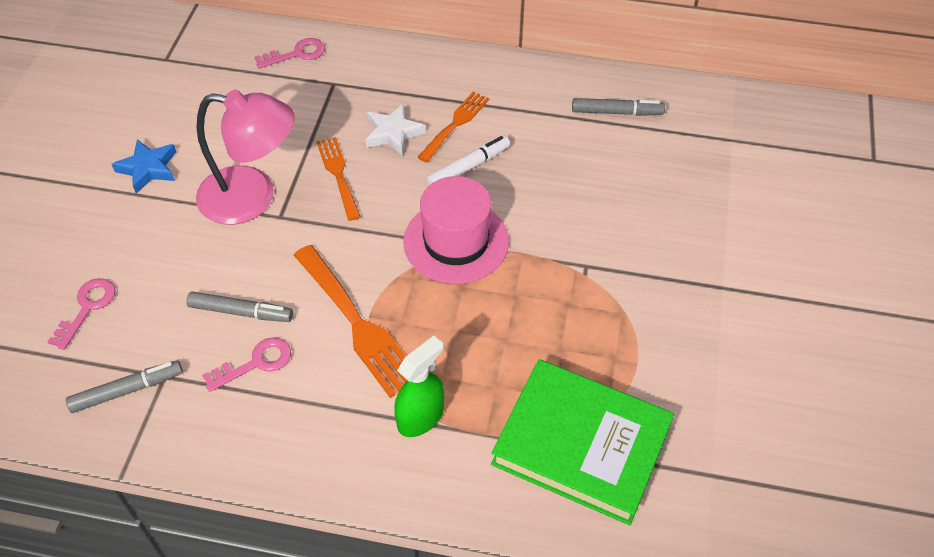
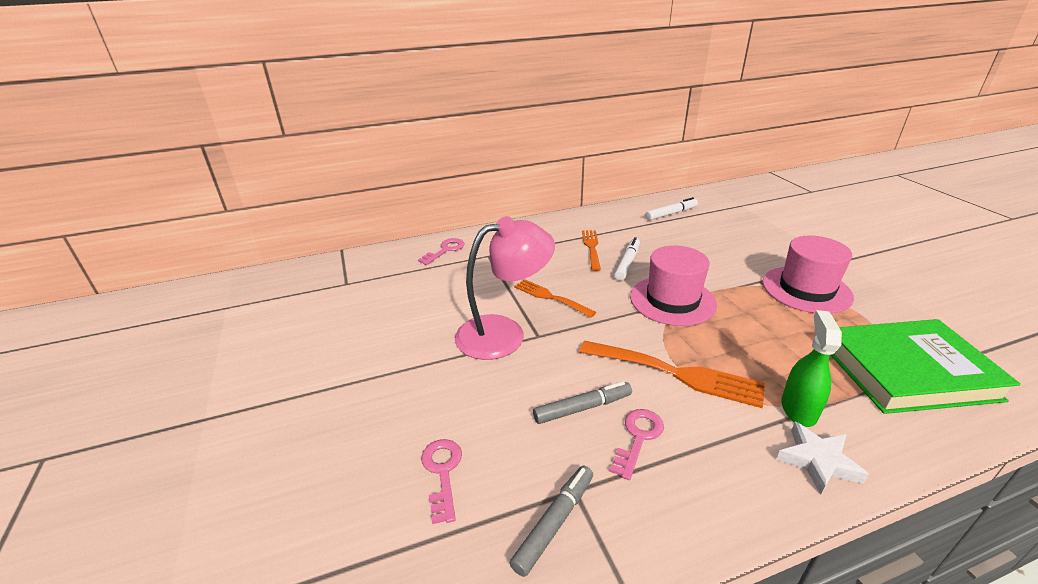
camera: 30 degrees left, 20 degrees down
blue star [112,139,176,193] -> none
white star [365,104,426,156] -> white star moved to [776,422,869,495]
grey marker [572,98,665,116] -> white marker [645,197,698,221]
none -> pink hat [762,236,854,314]

